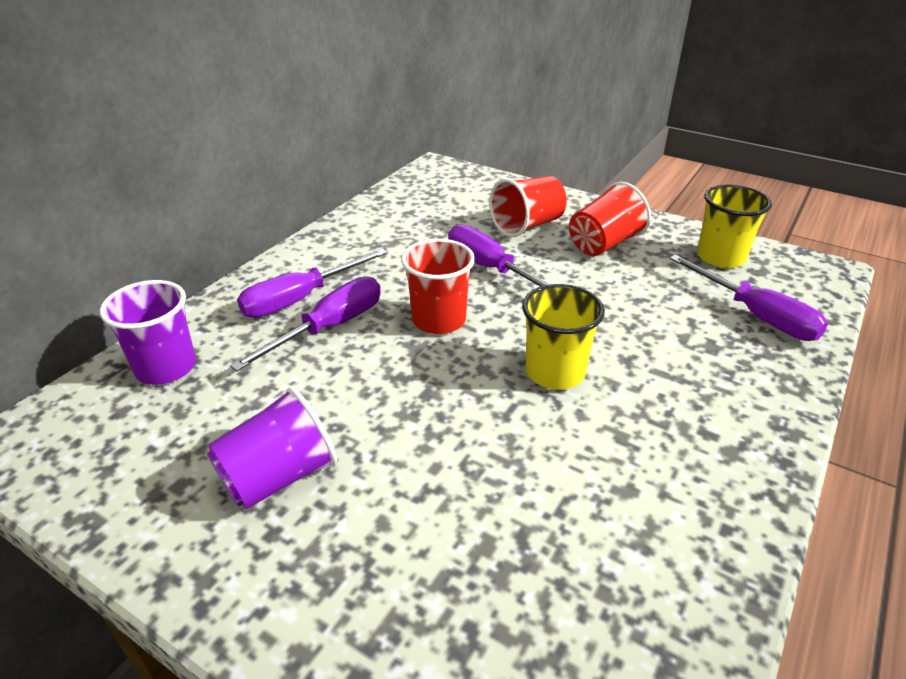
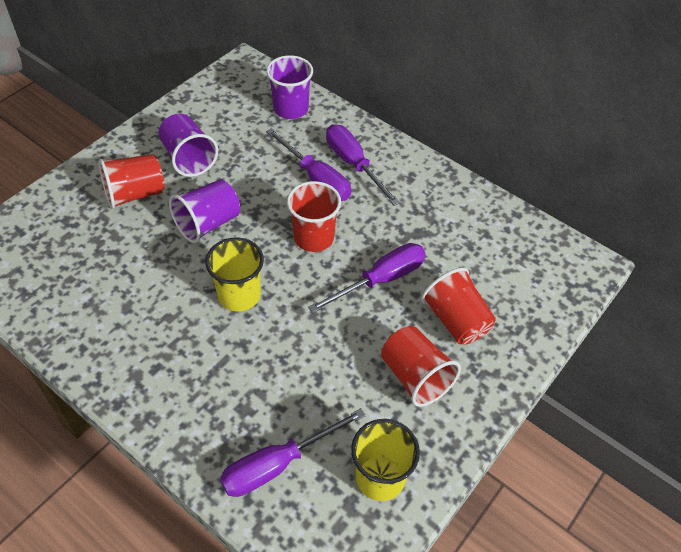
camera: 95 degrees right, 15 degrees up
none -> red cup [98,154,164,209]
none -> purple cup [169,179,240,243]

